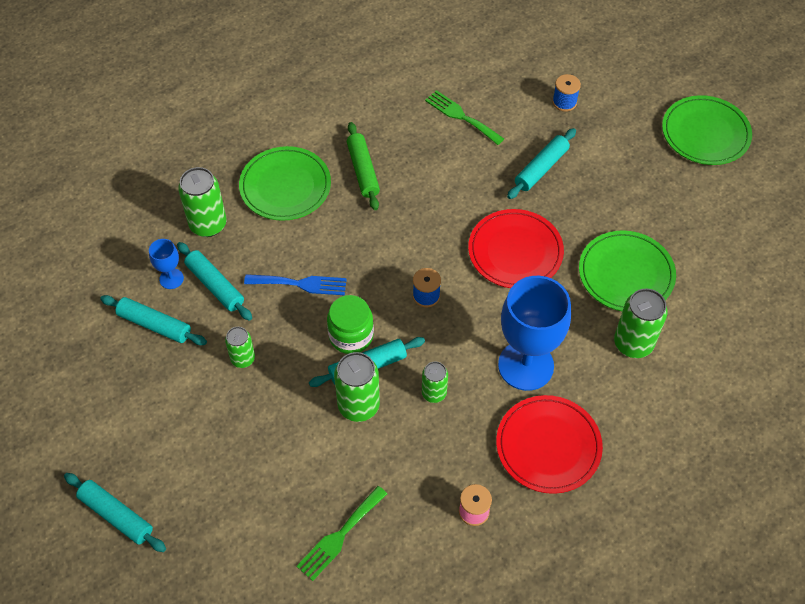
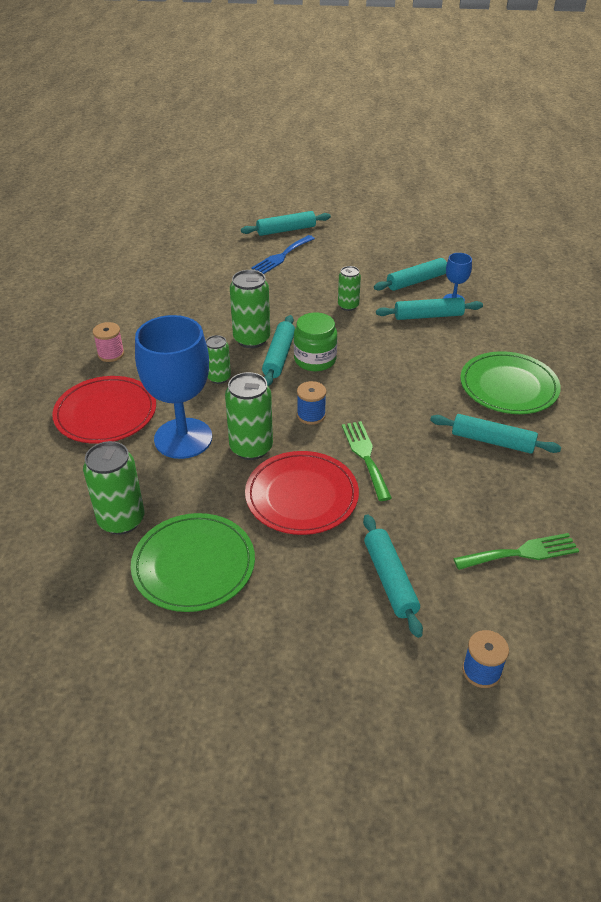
camera: 125 degrees right, 15 degrees down
green can [178,167,227,237] -> green can moved to [225,372,273,460]
blue fork [244,274,347,295] -> blue fork moved to [252,235,315,274]
green fork [297,486,387,581] -> green fork moved to [342,421,392,501]
green rolling pin [347,122,380,210] -> turquoise rolling pin [430,414,561,454]
green plate [662,95,752,165] -> none

